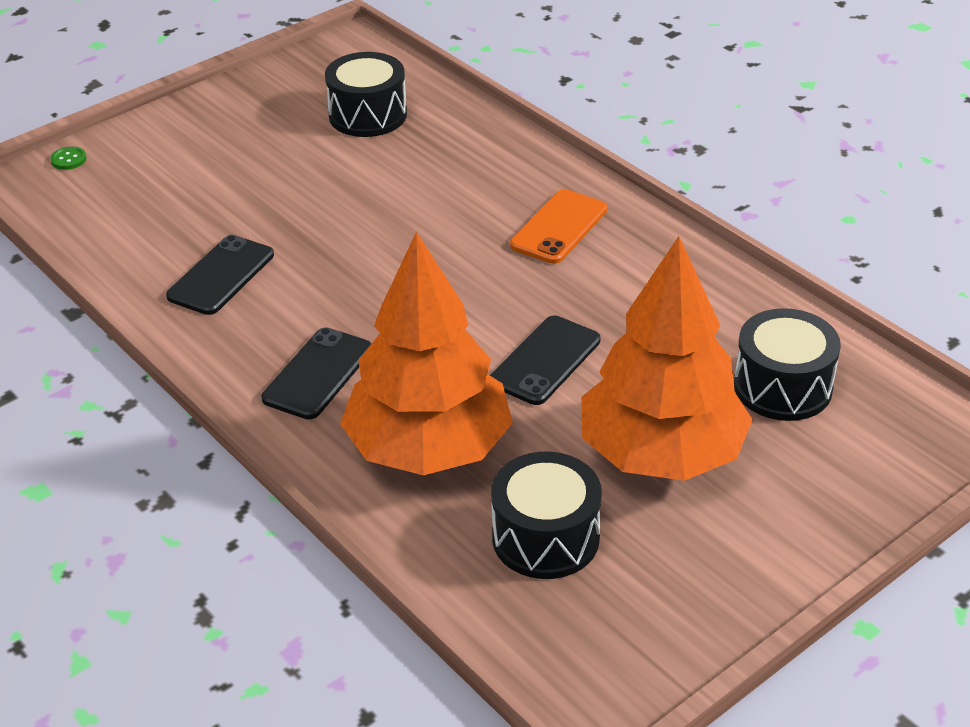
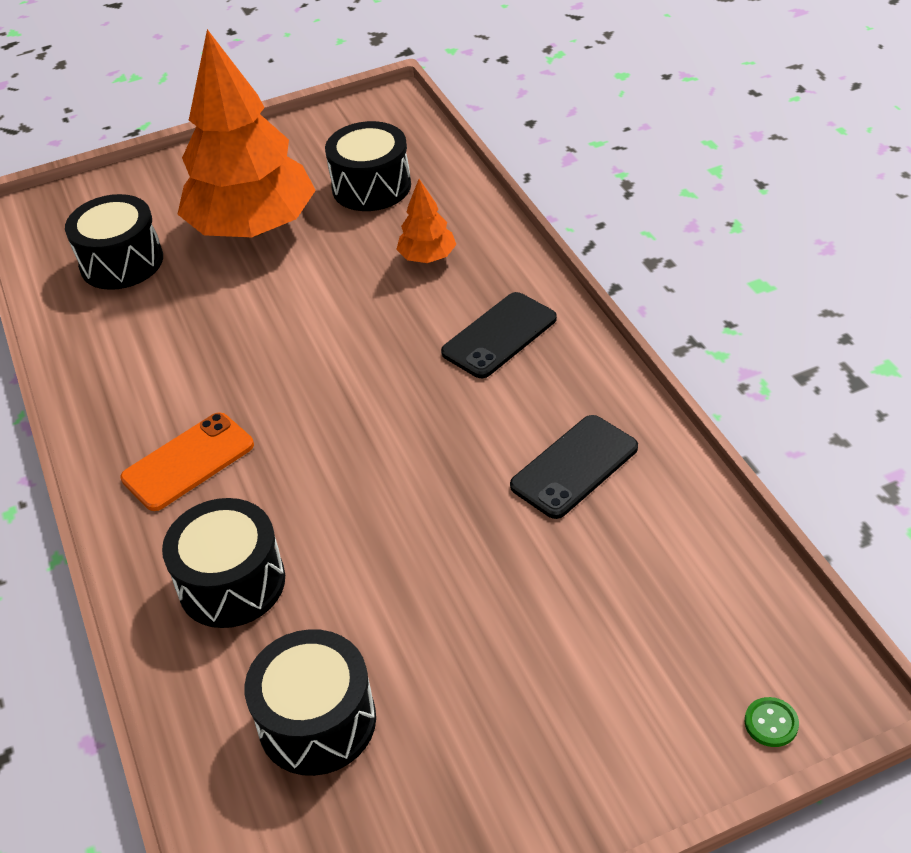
camera: 160 degrees left, 5 degrees up
orange tree [340,232,513,475] -> orange tree [396,179,456,263], size x0.42
black phone [490,315,600,405] -> none
none -> black drum [162,498,285,628]

